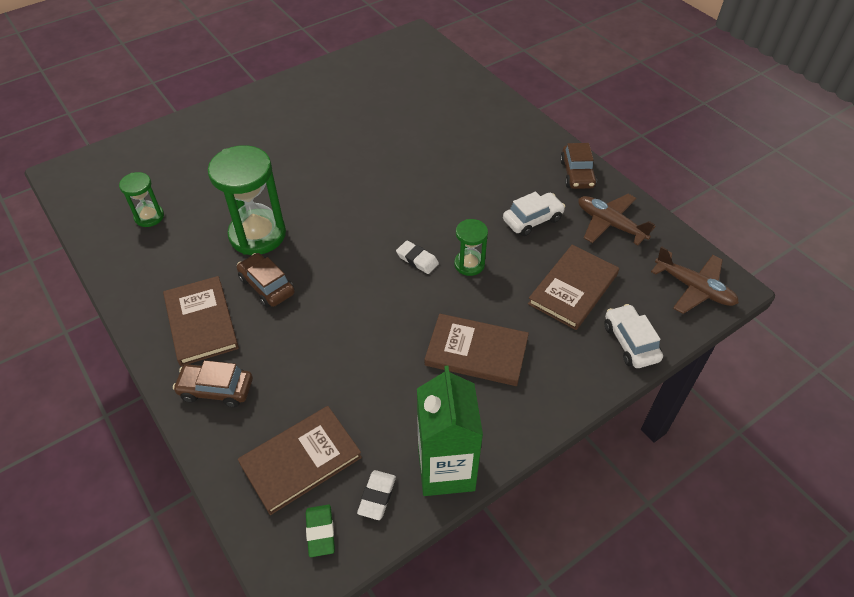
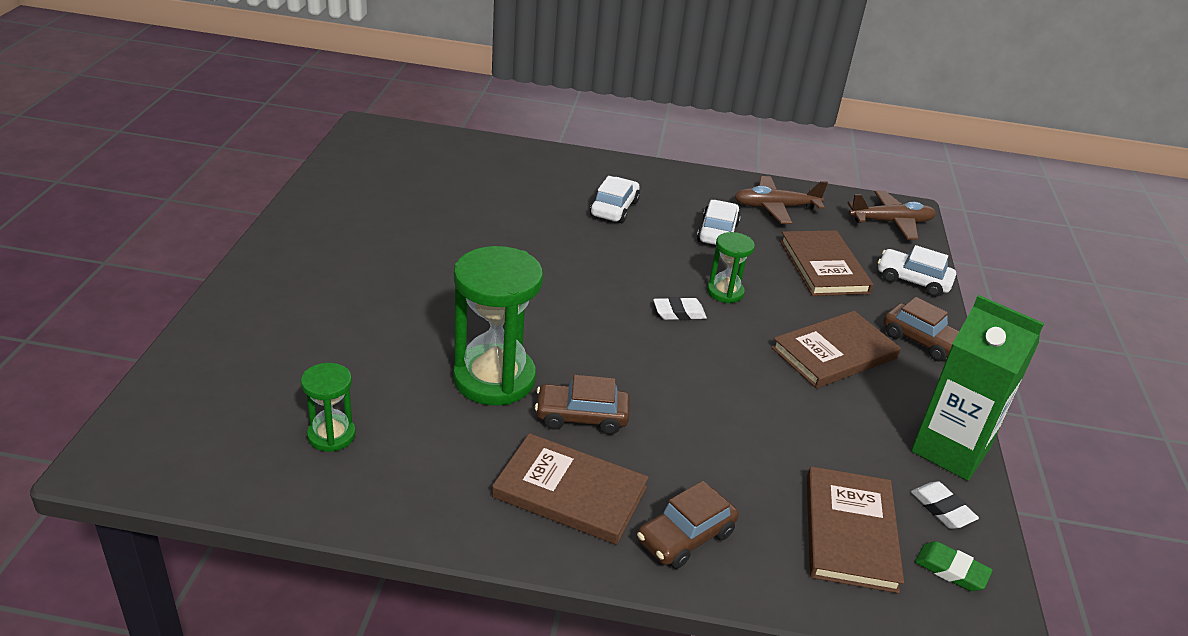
camera: 50 degrees left, 15 degrees down
brown car [560,143,597,189] -> brown car moved to [883,297,959,361]
none -> white car [590,176,640,223]

